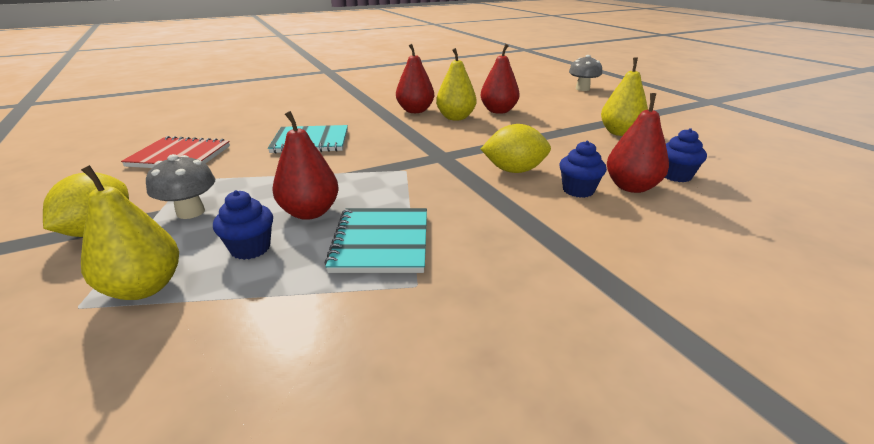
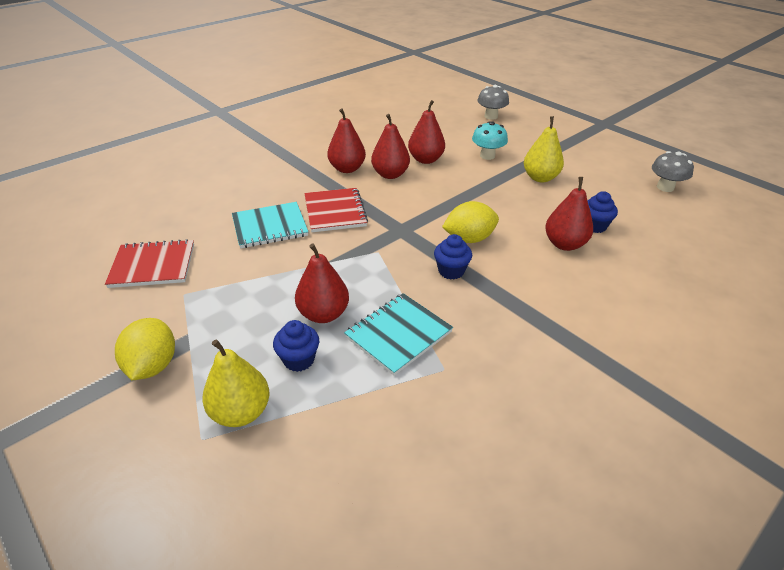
camera: 15 degrees left, 10 degrees up
grey mushroom [146,154,215,219] -> grey mushroom moved to [652,151,694,192]
turquoise notebook [324,208,427,273] -> turquoise notebook turned 60 degrees clockwise [344,293,453,376]
yellow pear [436,48,477,120] -> red pear [371,114,410,179]
blue cupcake [559,141,607,198] -> blue cupcake moved to [434,234,472,280]
none -> red notebook [304,188,368,232]
none -> turquoise mushroom [472,122,508,160]

